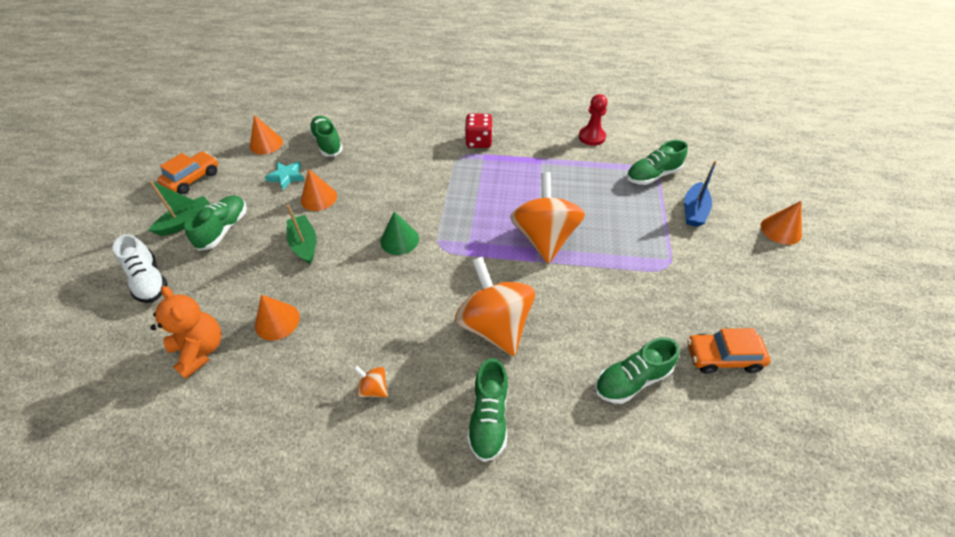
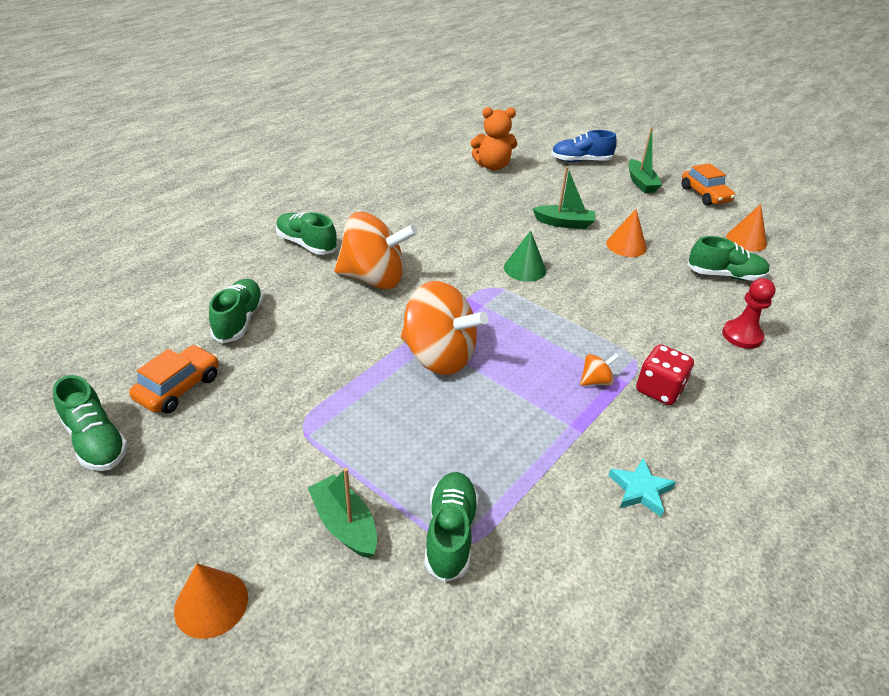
camera: 120 degrees right, 10 degrees down
white shoe [113,234,168,303] -> blue shoe [551,130,617,162]
green shoe [184,195,247,251] -> green shoe moved to [53,375,128,471]
orange cone [255,295,300,341] -> none
turquoise star [265,161,305,190] -> turquoise star moved to [608,458,676,517]
orange spinning top [354,365,388,398] -> orange spinning top moved to [580,354,619,386]
red pawn [579,94,608,146] -> red pawn moved to [722,278,776,349]
blue boat [684,161,717,227] -> green boat [308,468,377,558]

